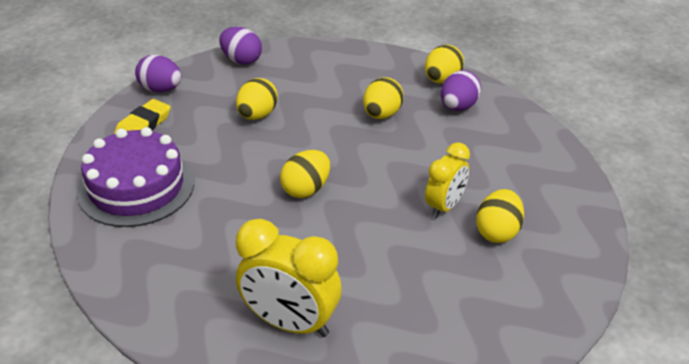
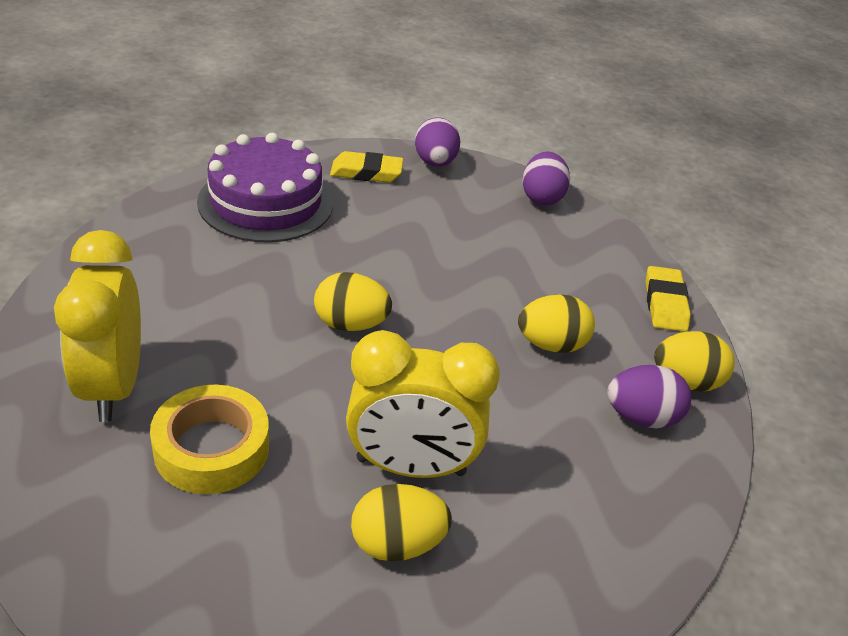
camera: 55 degrees right, 0 degrees up
yellow egg [236,78,278,120] -> none
yellow clock [425,142,470,218] -> yellow clock [346,330,500,478], size x1.58
none -> yellow tape [150,385,269,494]
none -> yellow eraser [646,266,691,332]

